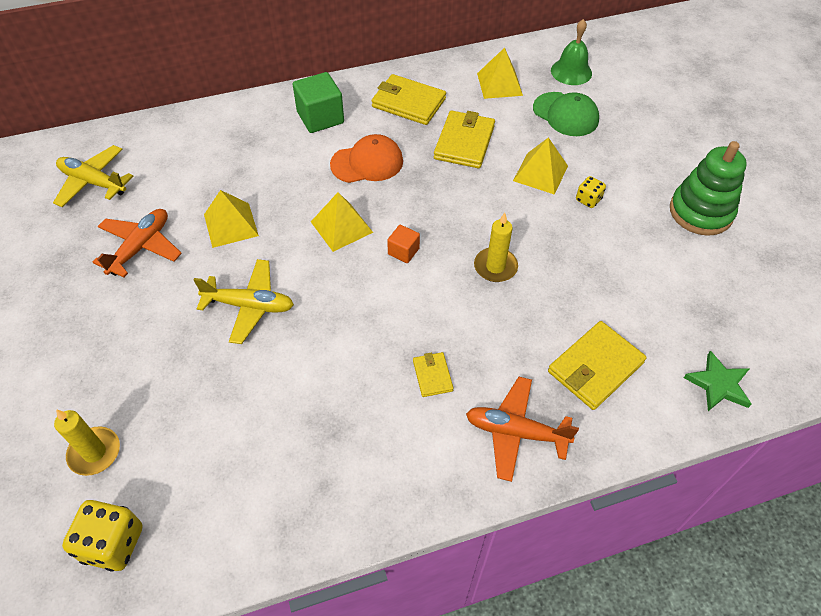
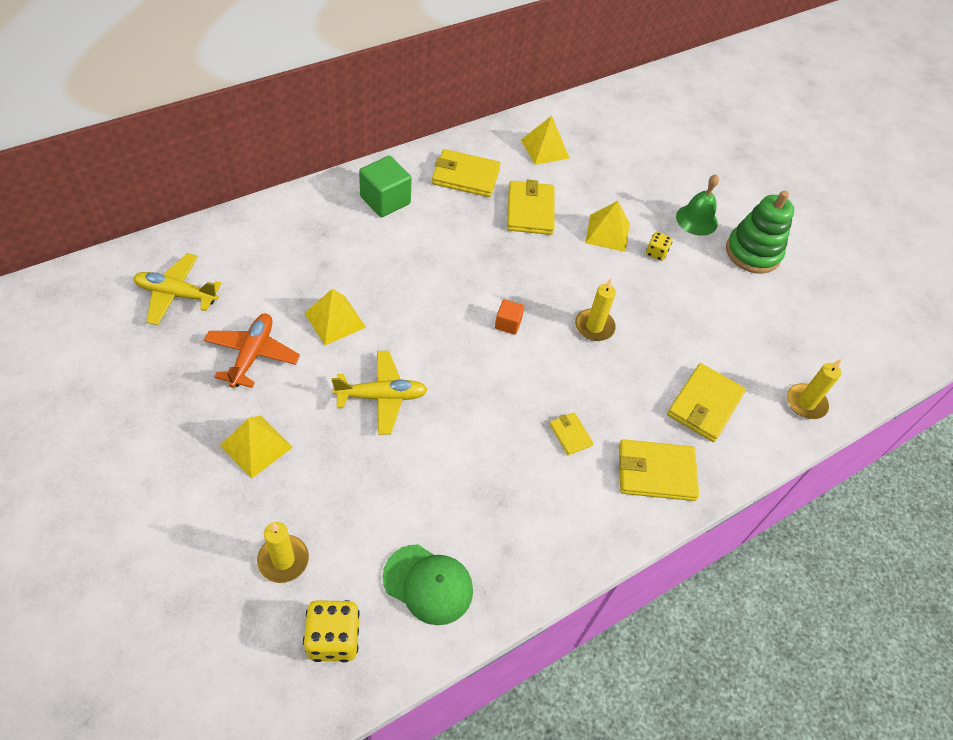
camera: 20 degrees left, 0 degrees up
yellow pyramid [311,192,373,252] -> yellow pyramid moved to [220,416,293,479]
orange cap [330,134,403,183] -> none
orange plane [466,377,579,482] -> yellow wallet [619,439,699,501]
green cap [533,92,599,136] -> green cap moved to [383,545,473,625]
green bell [551,19,592,85] -> green bell moved to [676,174,719,236]
green star [684,351,752,411] -> yellow candle [787,359,841,419]

